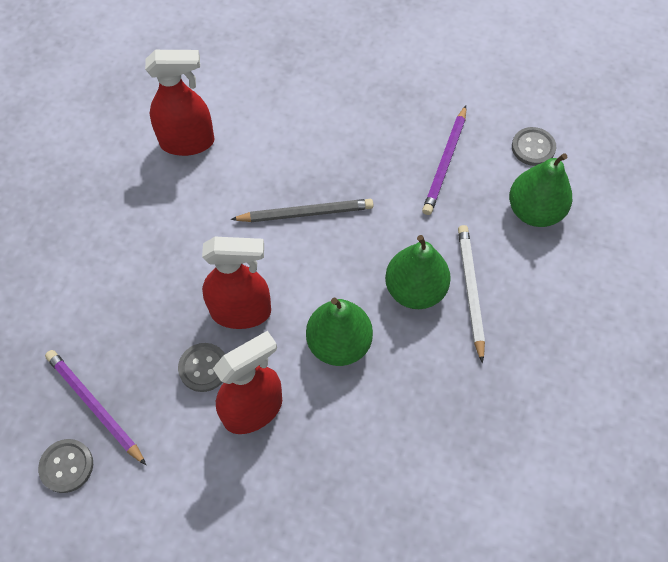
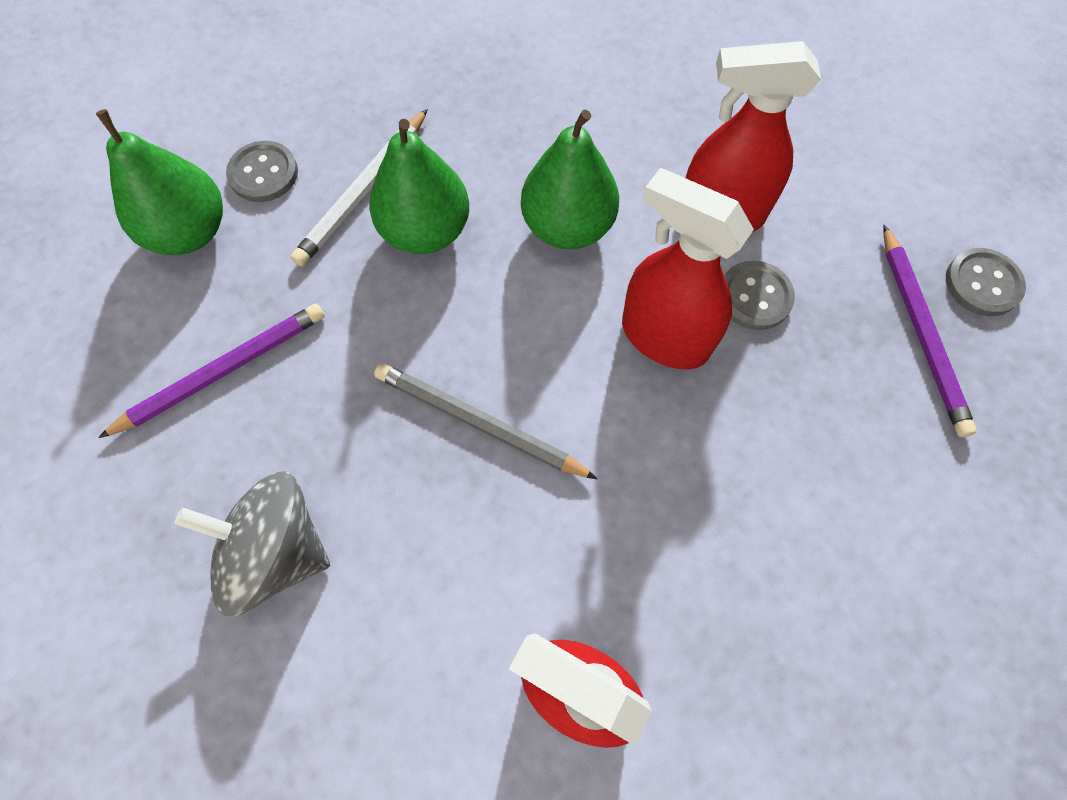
camera: 145 degrees left, 5 degrees up
grey button [512,127,556,166] -> grey button moved to [226,141,298,202]
none -> grey spinning top [175,471,330,616]

